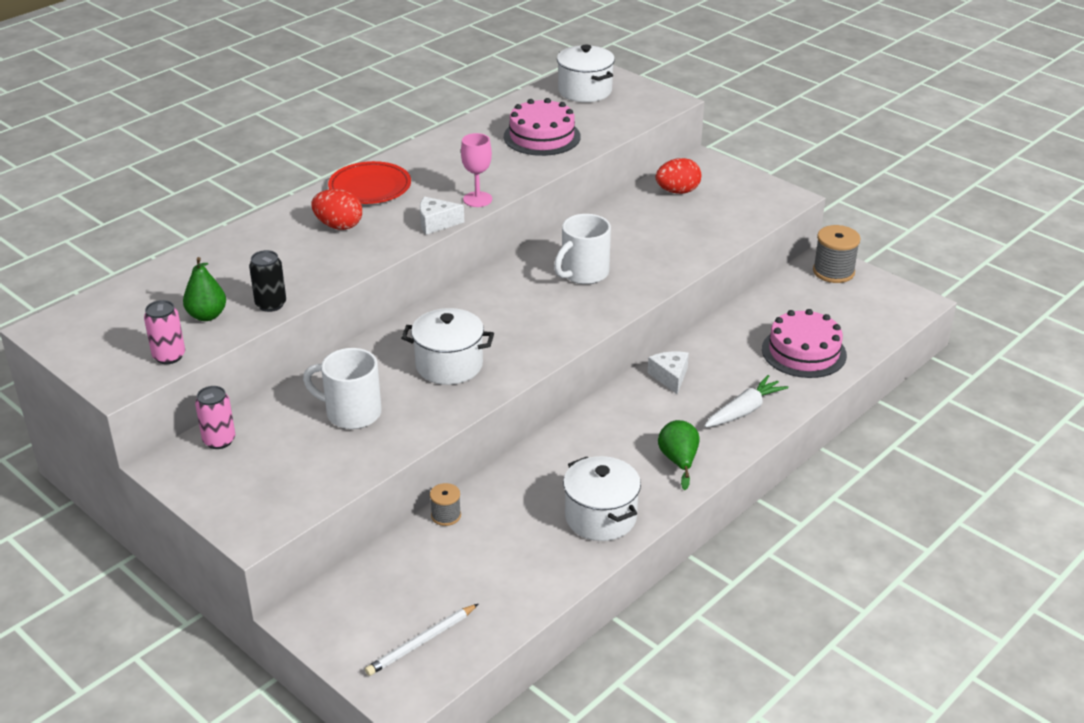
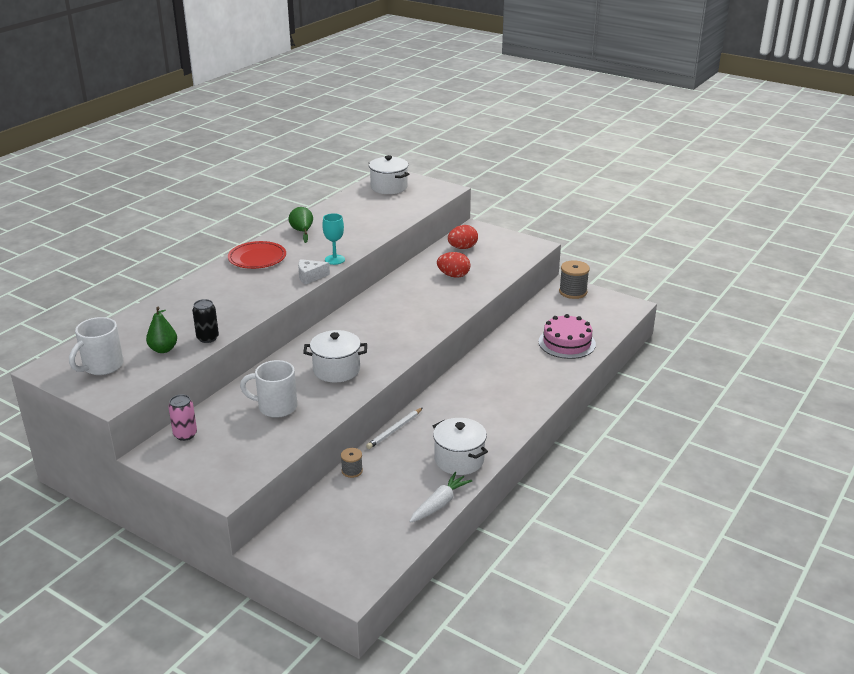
camera: 10 degrees left, 5 degrees down
pink can [144,300,185,364] -> none
red egg [311,189,362,230] -> red egg moved to [437,252,470,278]
white pencil [365,604,478,676] -> white pencil moved to [366,408,423,449]
pink goblet [461,133,492,207] -> turquoise goblet [322,213,345,265]
pink cake [504,98,581,156] -> none
white mug [554,214,611,284] -> white mug moved to [69,317,124,375]
white cheese [648,351,689,394] -> none
green pear [658,420,700,490] -> green pear moved to [289,207,313,243]
white carrot [704,375,788,427] -> white carrot moved to [409,472,472,523]

